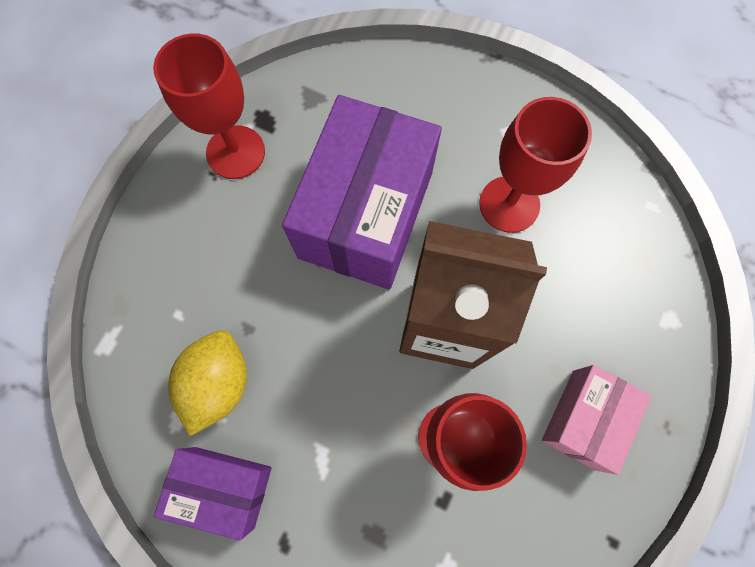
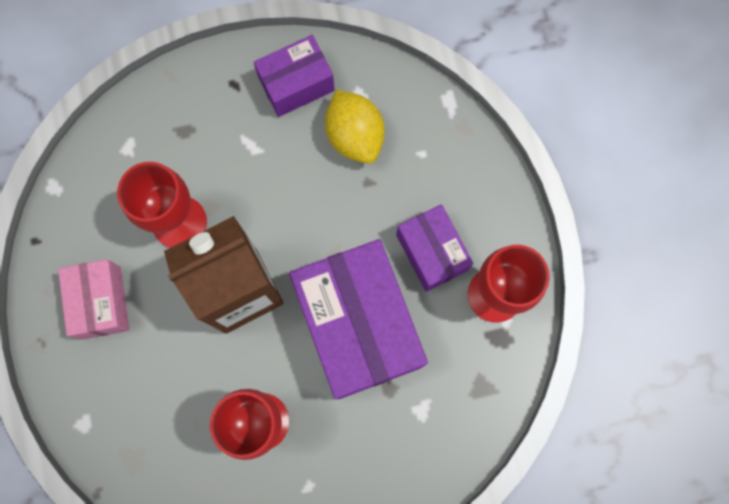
camera: 140 degrees right, 5 degrees up
none -> purple box [396,204,473,292]

